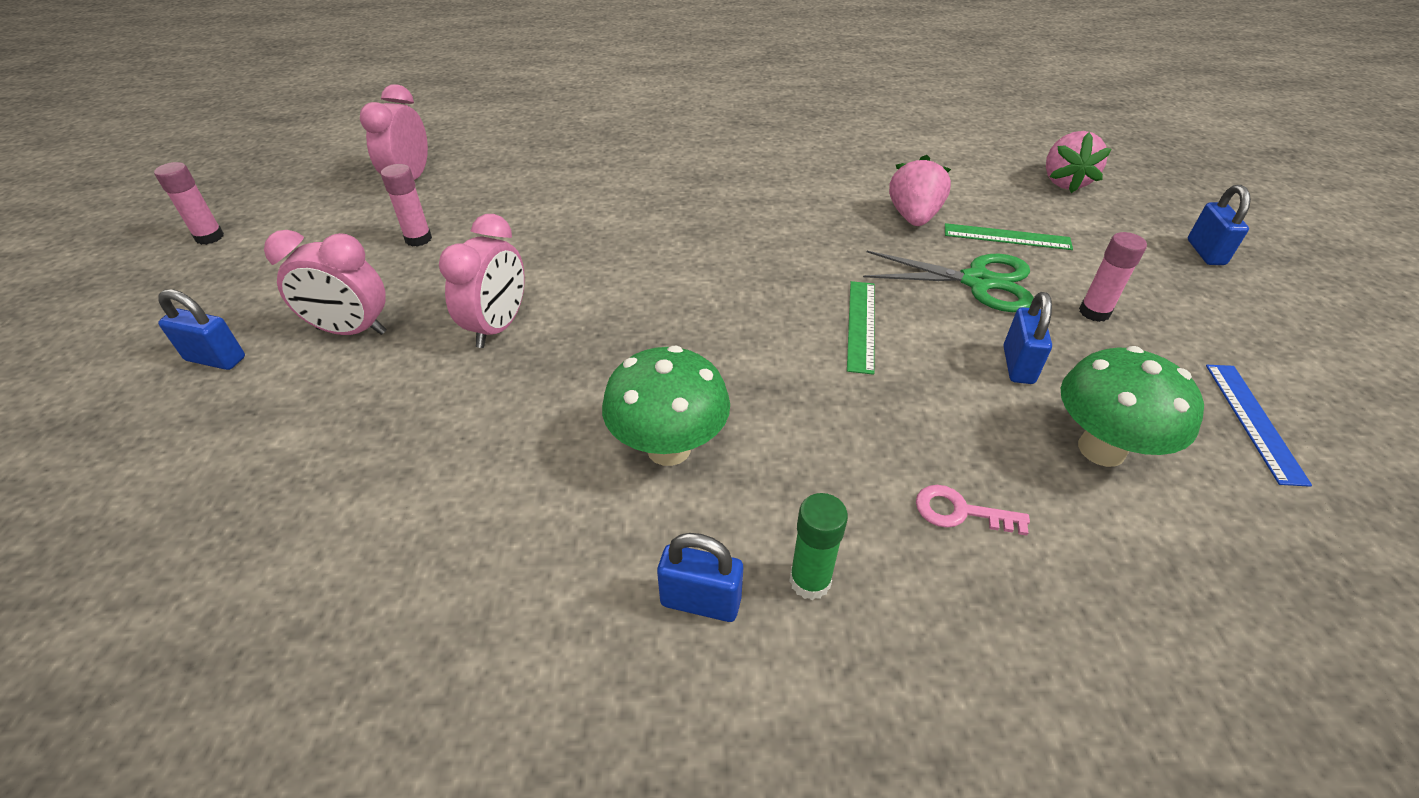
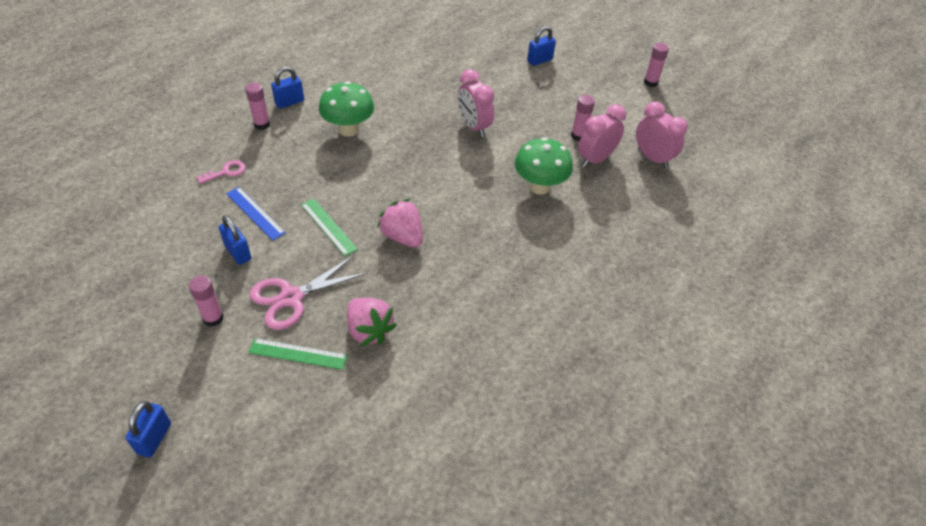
camera: 130 degrees right, 5 degrees up
pink clock [264,230,387,335] -> pink clock moved to [578,104,626,167]
green glue stick [789,493,848,600] -> pink glue stick [245,82,270,130]
green scissors [863,251,1034,312] -> pink scissors [249,255,368,330]
green ruler [945,223,1073,250] -> green ruler turned 45 degrees clockwise [248,338,348,370]
pink strawberry [1046,131,1112,193] -> pink strawberry moved to [377,199,423,247]
green mushroom [1061,346,1204,467] -> green mushroom moved to [515,137,573,195]
blue padlock [1188,185,1251,265] -> blue padlock turned 60 degrees clockwise [126,401,171,458]
blue ruler [1206,365,1312,487] -> blue ruler moved to [226,187,285,240]

